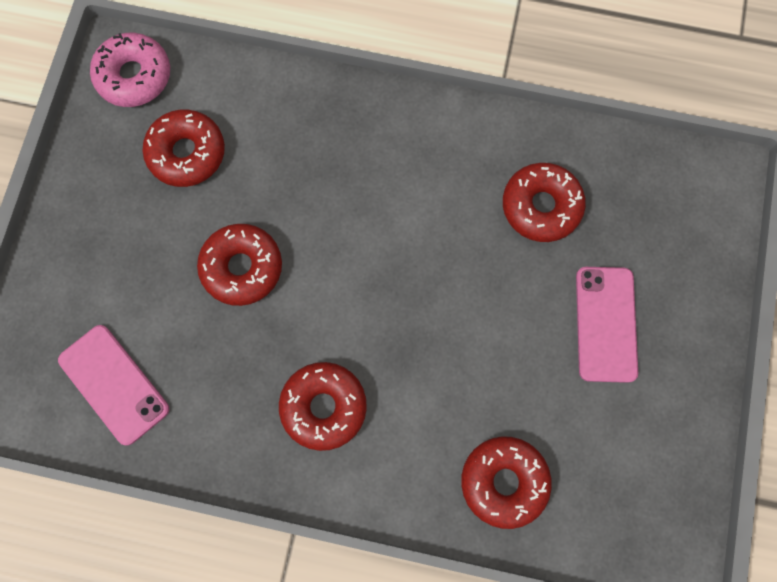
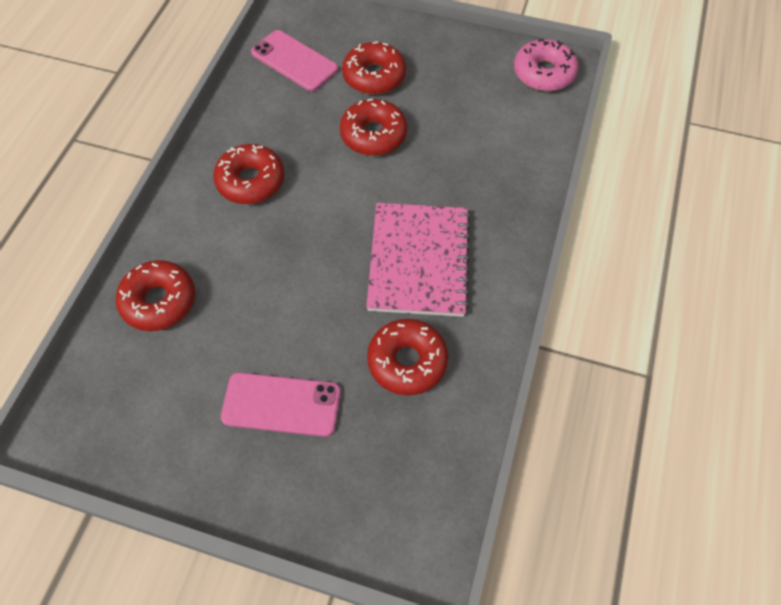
camera: 95 degrees right, 15 degrees down
pink phone [58,325,169,446] -> pink phone turned 75 degrees clockwise [251,30,338,91]
red donut [142,110,225,187] -> red donut moved to [342,41,406,95]
none -> pink notebook [366,203,471,317]

